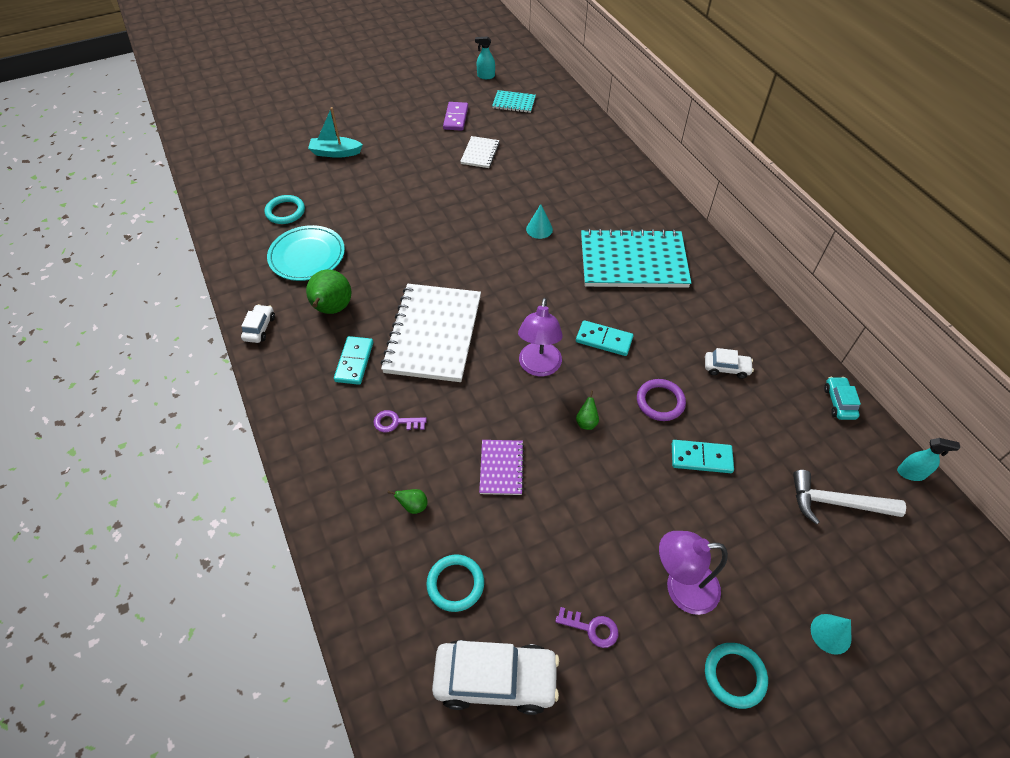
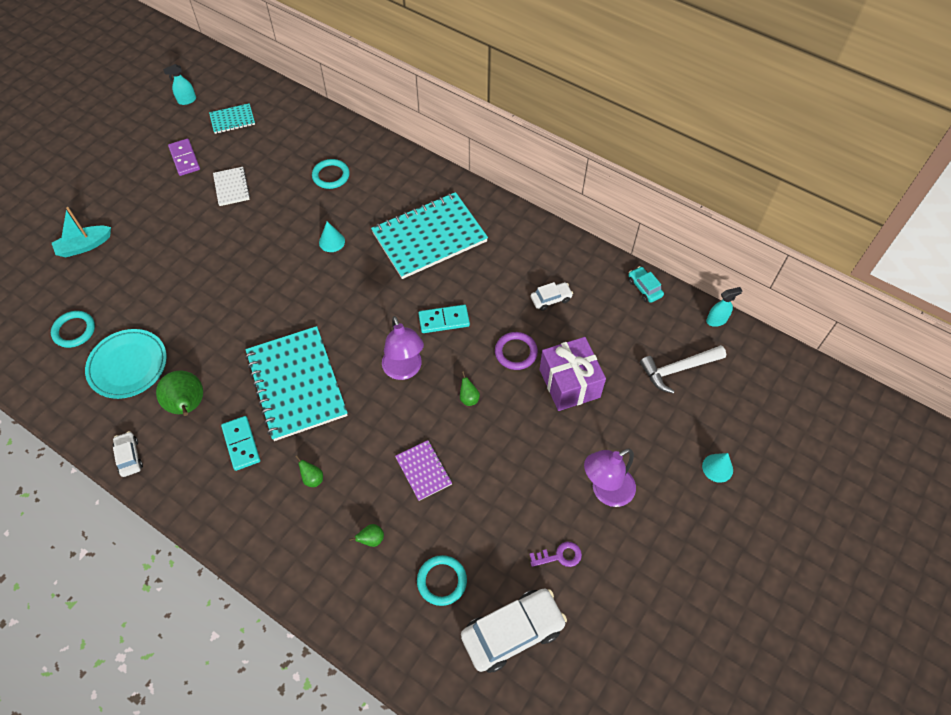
camera: 30 degrees left, 5 degrees up
purple key [373,410,427,432] -> green pear [295,455,323,487]
white notebook [381,284,481,382] -> turquoise notebook [245,326,348,441]
turquoise domino [672,440,734,473] -> purple gift [540,337,606,411]
turquoise ring [705,643,768,709] -> turquoise ring moved to [312,159,350,189]

